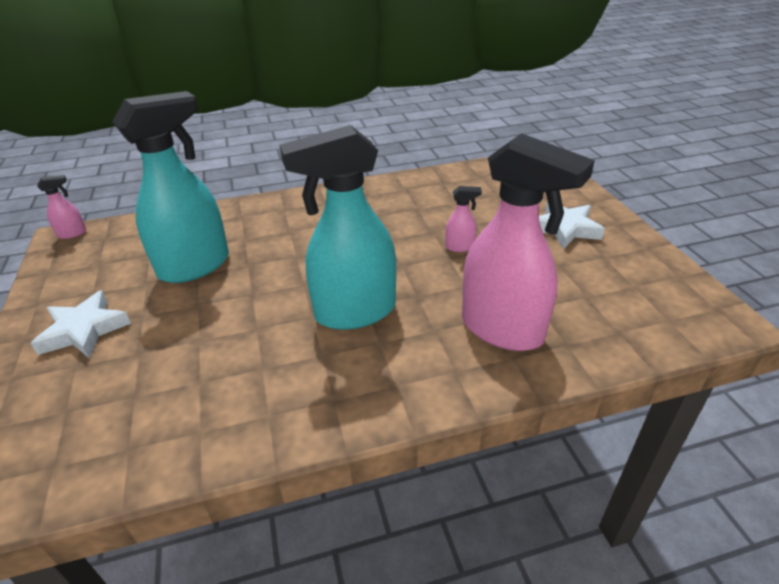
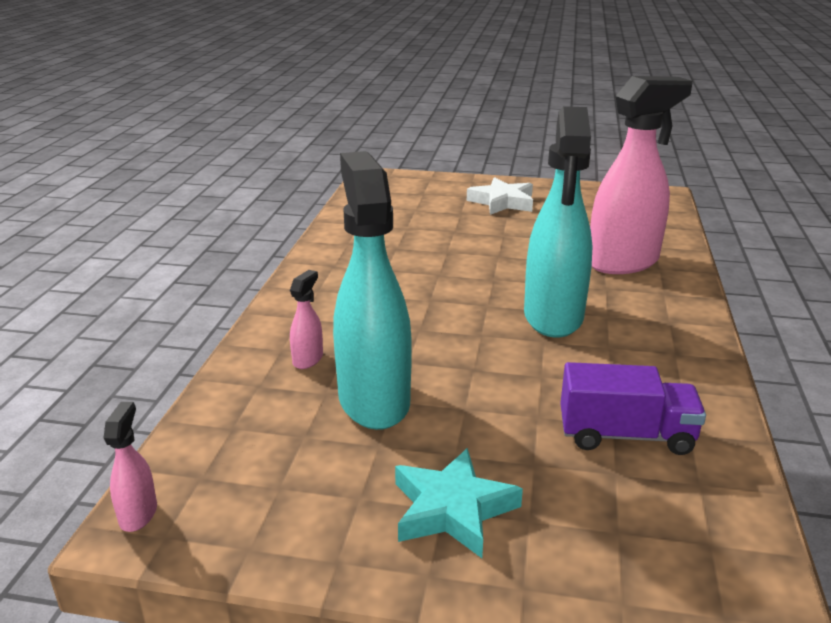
camera: 65 degrees left, 10 degrees down
white star [30,290,131,358] -> turquoise star [395,448,523,558]
pink spray bottle [445,186,482,252] -> pink spray bottle moved to [290,270,323,369]
none -> purple truck [560,362,706,455]

